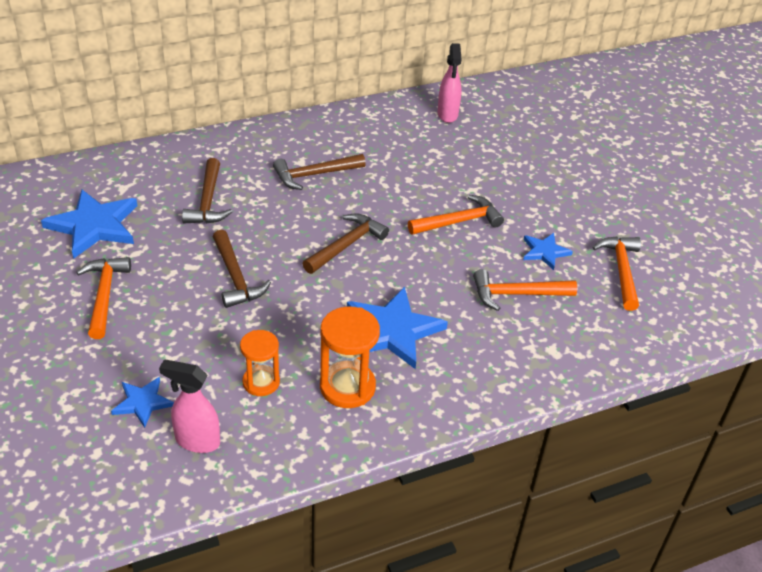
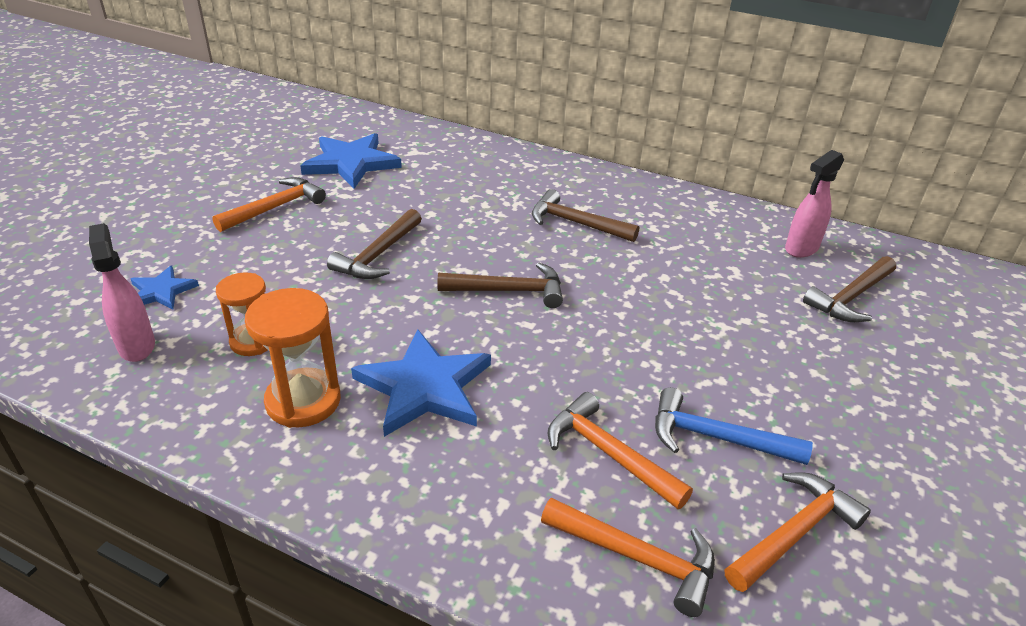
camera: 50 degrees right, 5 degrees down
brown hammer [182,158,233,224] -> brown hammer moved to [803,256,896,322]
orange hammer [408,195,504,235] -> orange hammer moved to [541,498,715,617]
blue star [523,233,573,270] -> blue hammer [655,387,813,465]

